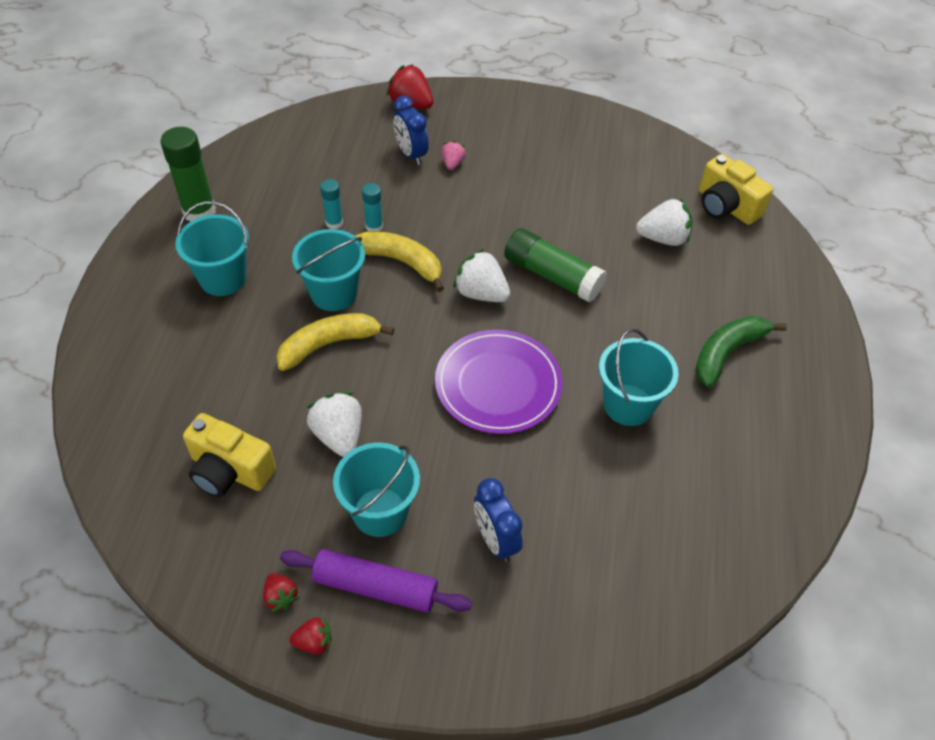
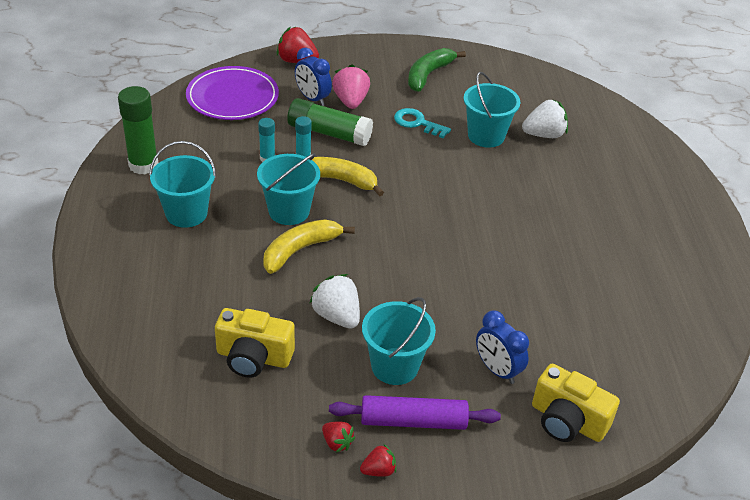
camera: 15 degrees left, 10 degrees down
purple plate [435,330,562,434] -> purple plate moved to [186,66,279,120]
pink strawberry [441,141,466,170] -> pink strawberry [332,64,370,109], size x1.78
white strawberry [454,249,510,302] -> none
green glue stick [504,228,607,302] -> green glue stick moved to [287,98,373,146]
turquoise bucket [599,328,679,426] -> turquoise bucket moved to [464,72,521,148]
green banana [695,316,787,387] -> green banana moved to [408,48,466,92]
yellow camera [699,154,773,225] -> yellow camera moved to [532,364,620,442]
none -> turquoise key [394,108,451,138]

